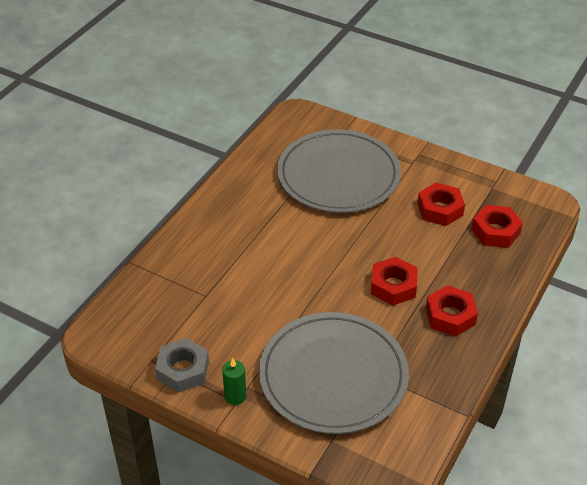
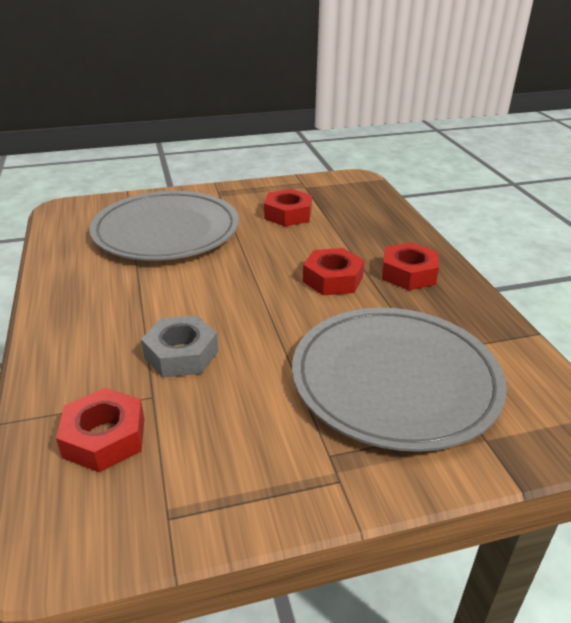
camera: 45 degrees left, 10 degrees down
grey nut [155,338,209,393] -> grey nut moved to [141,315,219,378]
green candle [222,358,247,405] -> none
red nut [471,205,523,248] -> red nut moved to [56,388,144,472]

